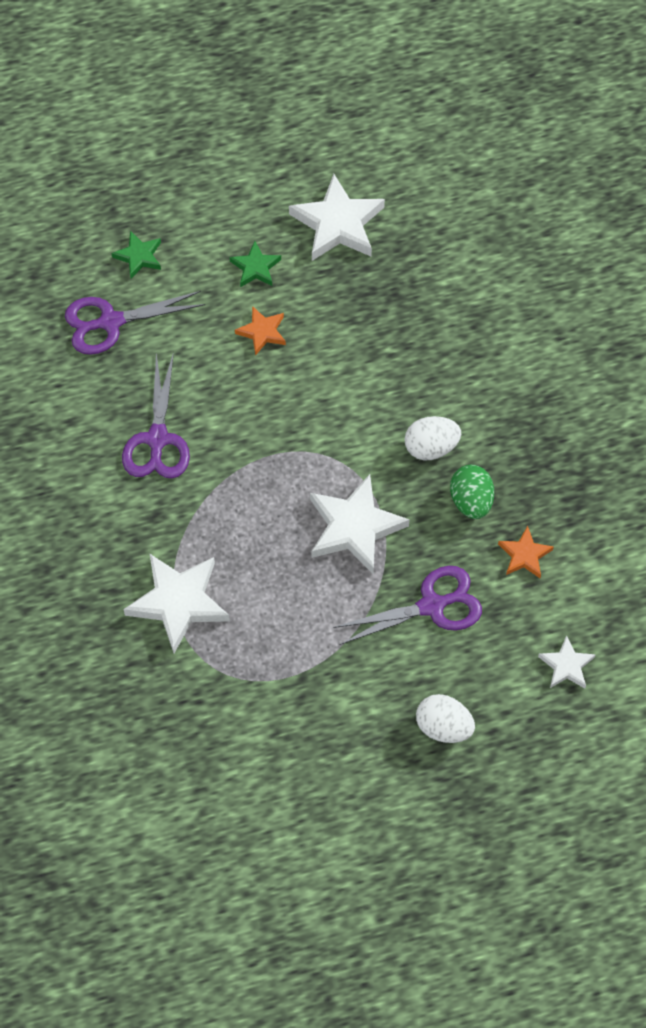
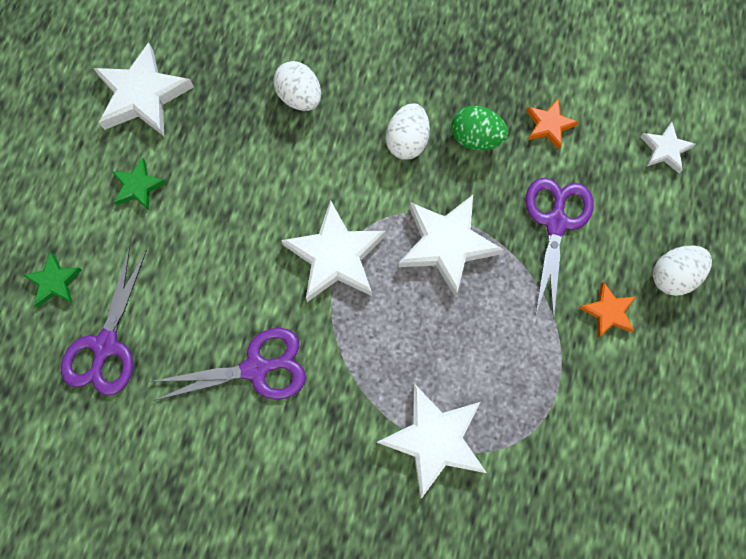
camera: 60 degrees left, 10 degrees up
purple scissors [122,352,190,478] -> purple scissors turned 45 degrees counterclockwise [150,328,306,401]
orange star [235,306,286,356] -> orange star moved to [579,282,635,338]
none -> white egg [273,61,321,111]
none -> white star [281,200,386,302]

